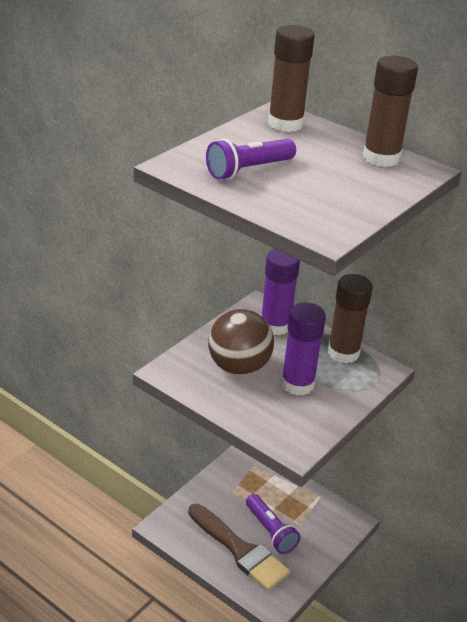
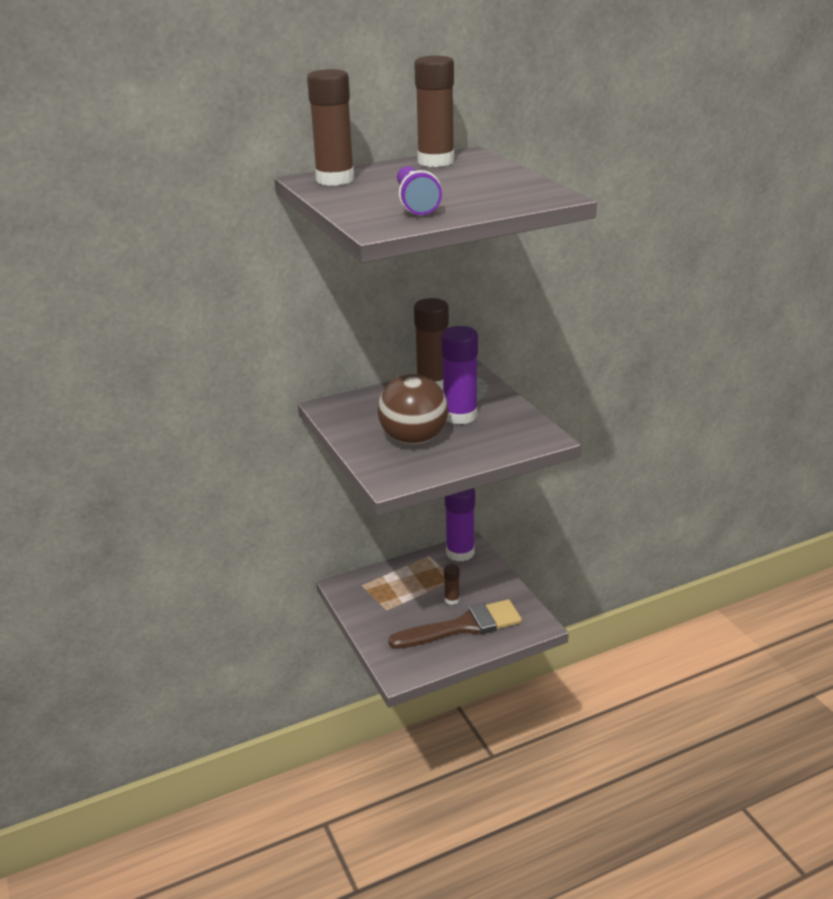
camera: 60 degrees left, 5 degrees down
purple flashlight [246,494,300,554] -> brown glue stick [444,564,460,605]
purple glue stick [261,249,300,335] -> purple glue stick moved to [445,488,475,562]

